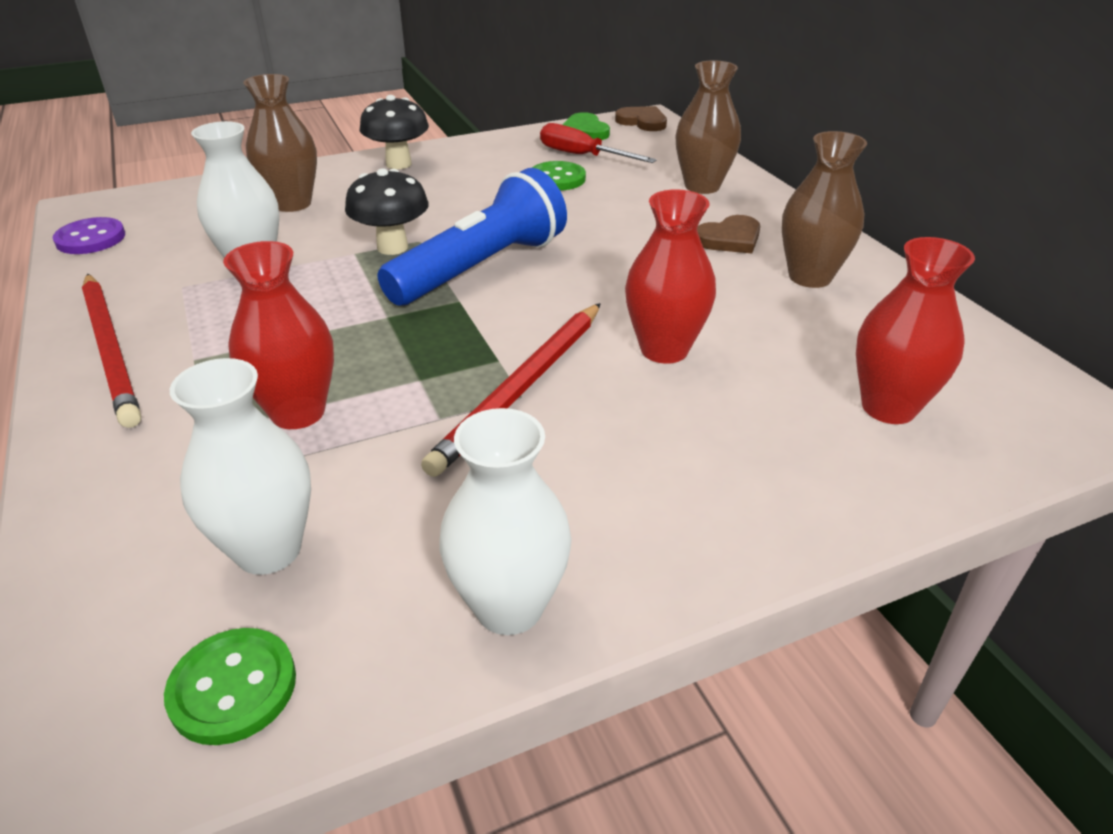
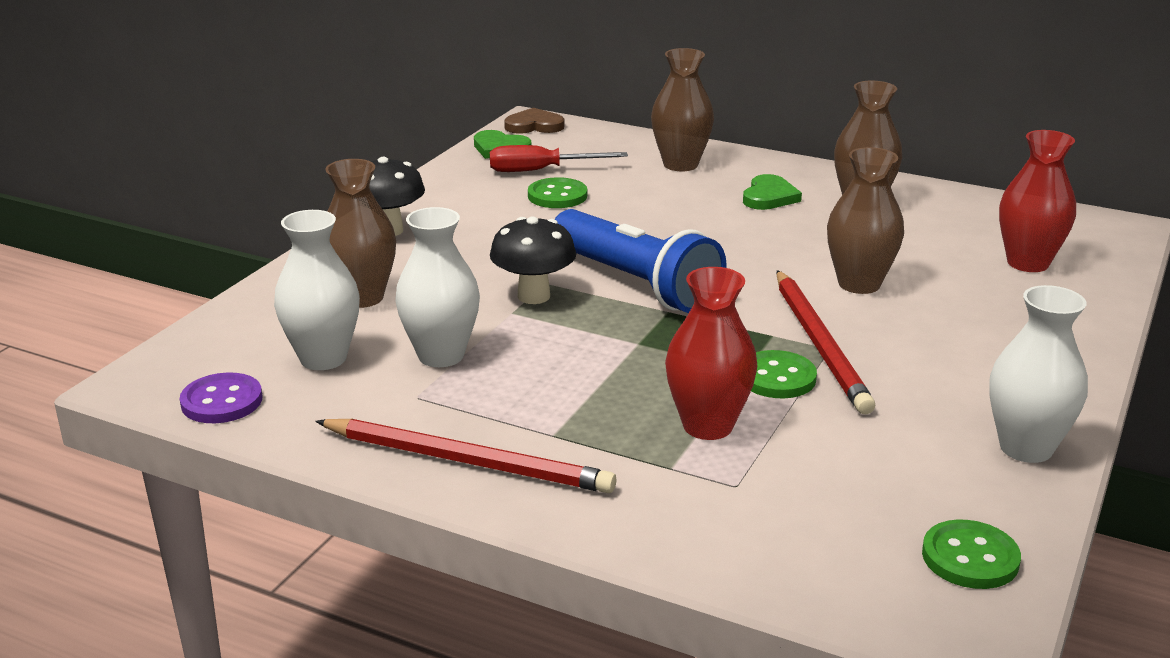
camera: 40 degrees left, 10 degrees down
white vase [170,358,311,575] -> white vase moved to [274,210,360,370]
blue flashlight [378,168,567,306] -> blue flashlight turned 135 degrees clockwise [555,209,727,313]
red vase [625,189,716,364] -> brown vase [827,147,904,294]
brown heart [697,215,760,253] -> green heart [743,174,802,210]
none -> green button [751,350,817,398]

